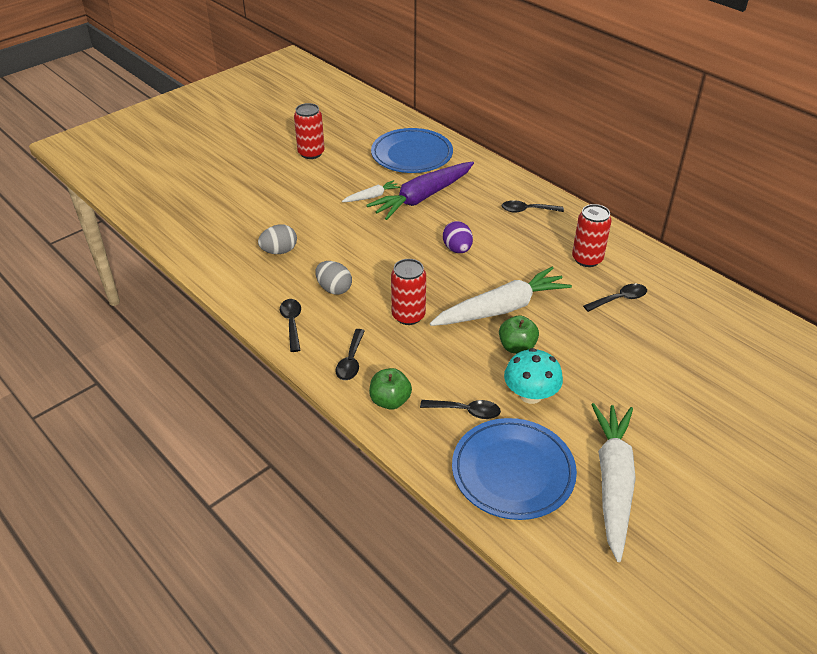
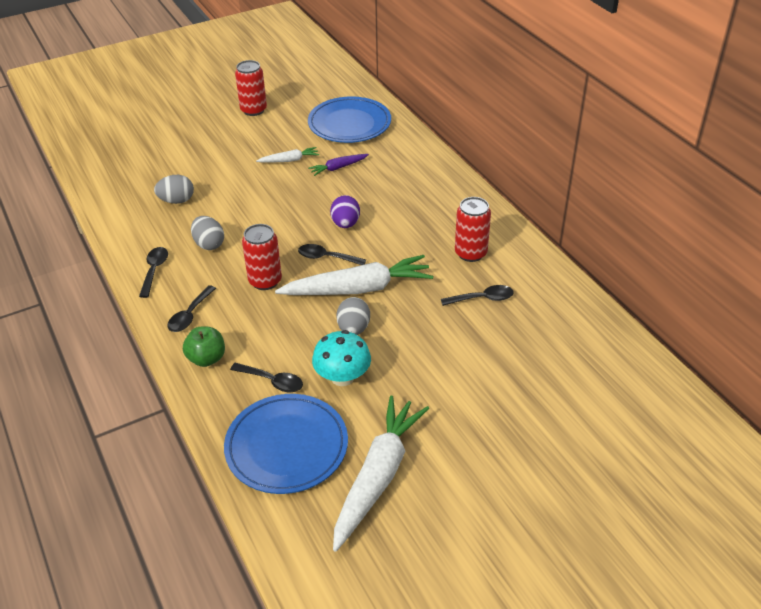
camera: 15 degrees right, 0 degrees up
purple carrot [366,162,474,220] -> purple carrot [309,154,369,176], size x0.47
green apple [499,315,539,354] -> grey egg [336,297,370,335]
black spoon [502,200,564,213] -> black spoon moved to [298,244,366,265]

